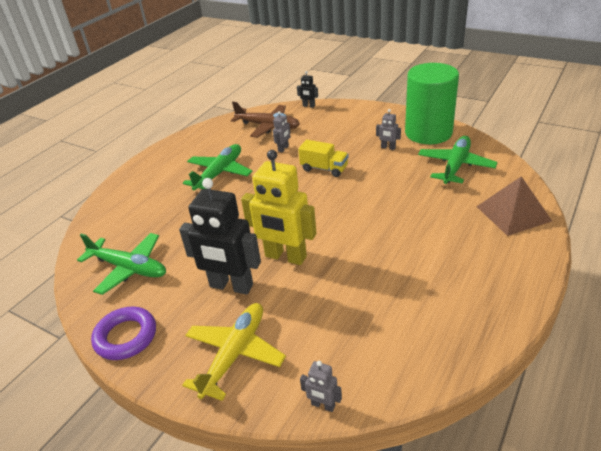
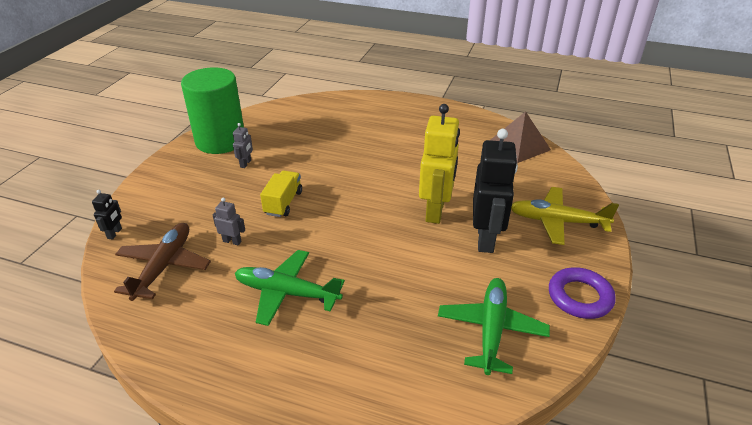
camera: 105 degrees left, 0 degrees up
grey robot [300,361,342,412] -> none
green plane [418,136,498,184] -> none
brown pyramid [476,176,552,236] -> brown pyramid moved to [491,111,551,163]

